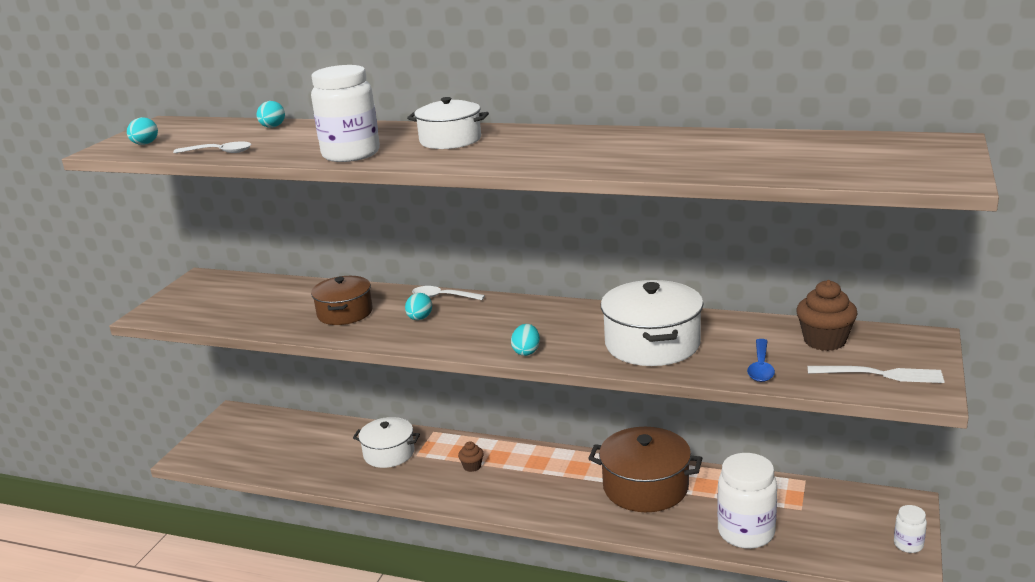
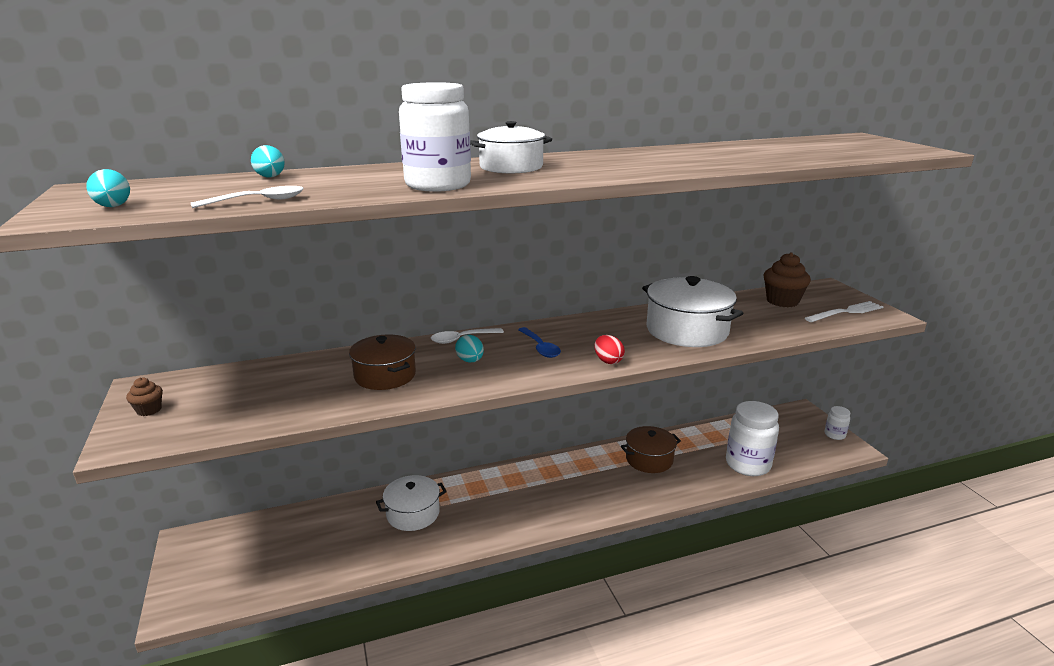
camera: 40 degrees left, 0 degrees up
brown cupcake [458,441,484,472] -> brown cupcake moved to [126,377,163,416]
turquoise egg [511,324,540,356] -> red egg [594,335,625,364]
brown pot [588,427,702,512] -> brown pot [621,426,681,473], size x0.66
blue spoon [747,339,775,382] -> blue spoon moved to [518,327,561,358]

